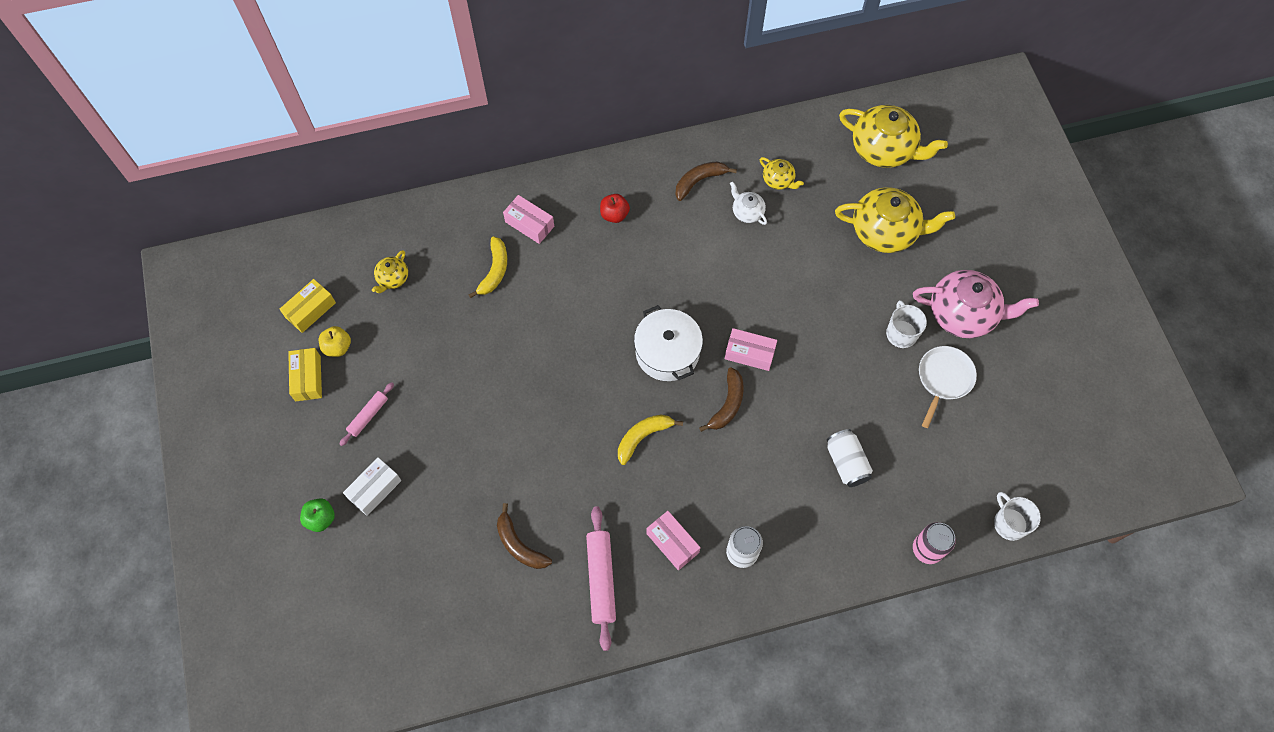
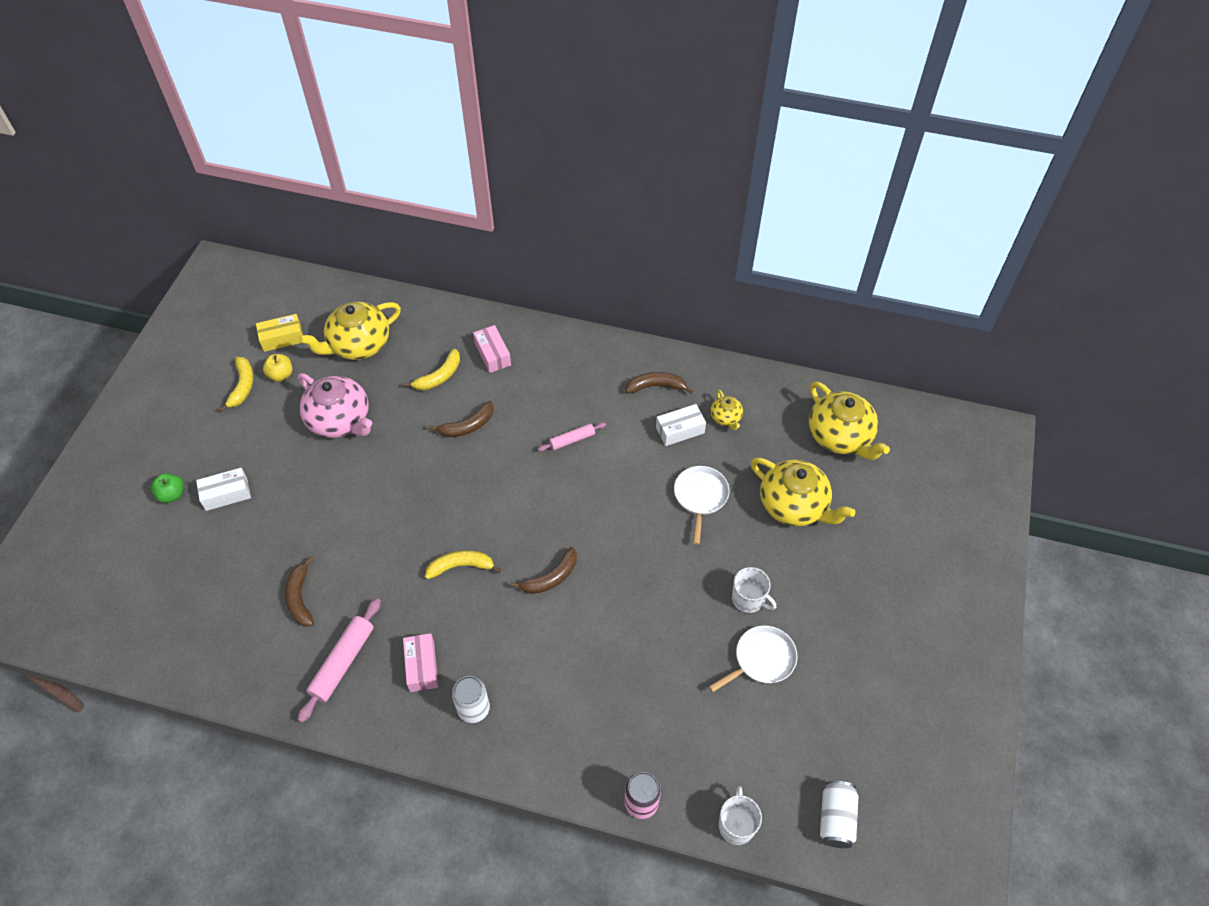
camera: 30 degrees right, 10 degrees down
yellow box [288,348,322,401] -> yellow banana [219,357,254,412]
pink rolling pin [339,382,394,446] -> pink rolling pin moved to [538,422,606,452]
yellow teapot [372,250,408,293] -> yellow teapot [299,302,401,360], size x2.06
red apple [600,194,630,223] -> none
white pot [634,305,703,381] -> none
pink box [725,328,777,371] -> none
white teapot [730,182,767,225] -> white box [656,404,706,446]
white can [827,429,873,487] -> white can moved to [820,781,858,848]
white mug [886,300,927,348] -> white mug turned 105 degrees clockwise [732,567,776,613]
pink teapot [913,270,1039,338] -> pink teapot moved to [298,373,372,438]
none -> brown banana [428,401,494,437]
none -> white pan [674,466,730,545]

